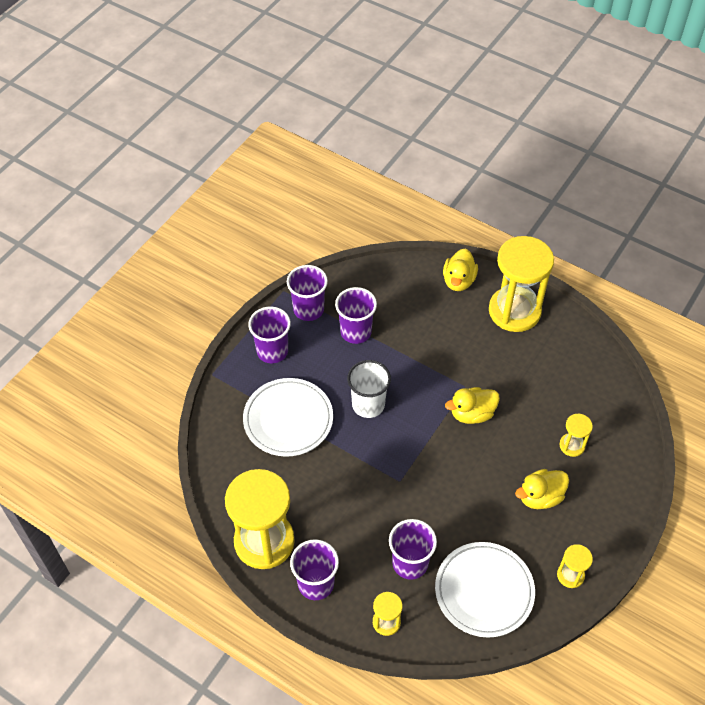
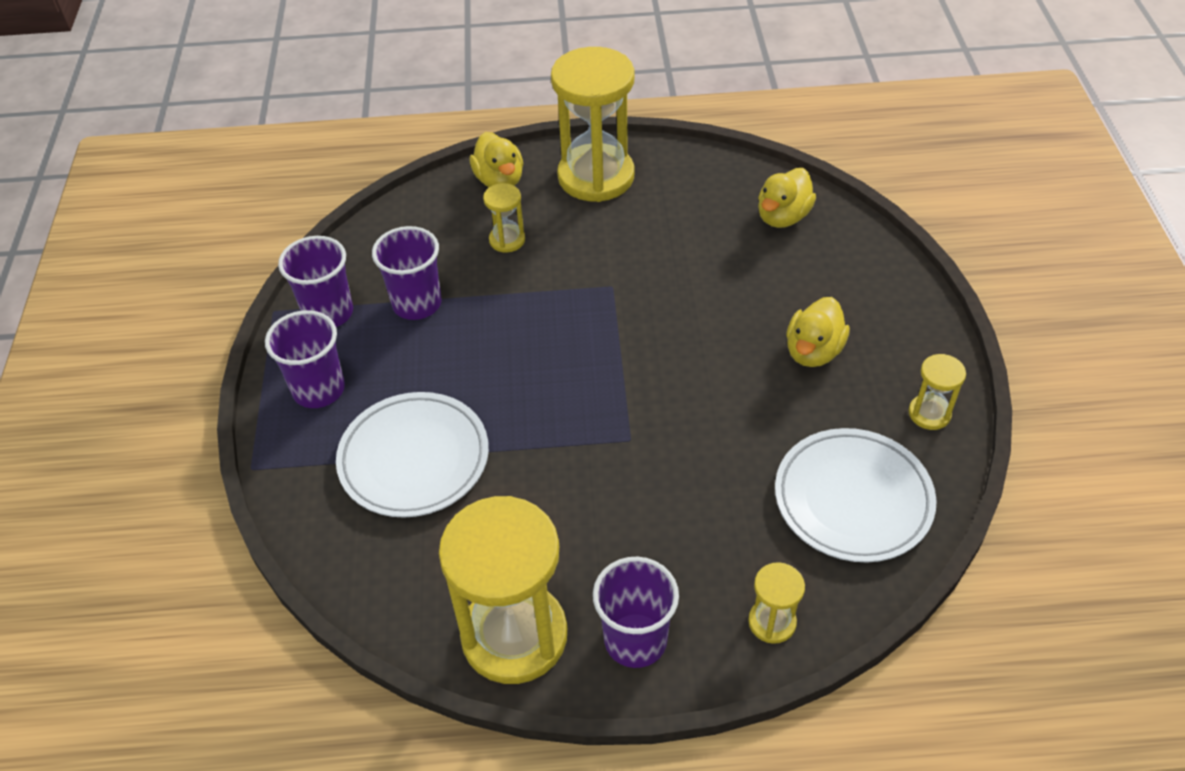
camera: 35 degrees left, 5 degrees down
white cup [347,360,391,418] -> none
purple cup [389,519,437,580] -> none
yellow duck [445,387,500,424] -> yellow duck moved to [758,168,816,228]
yellow hourglass [559,414,593,457] -> yellow hourglass moved to [483,183,525,253]

